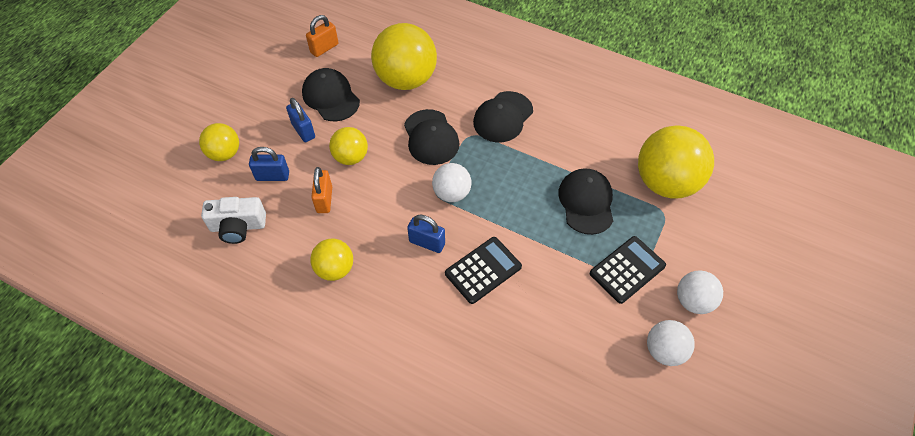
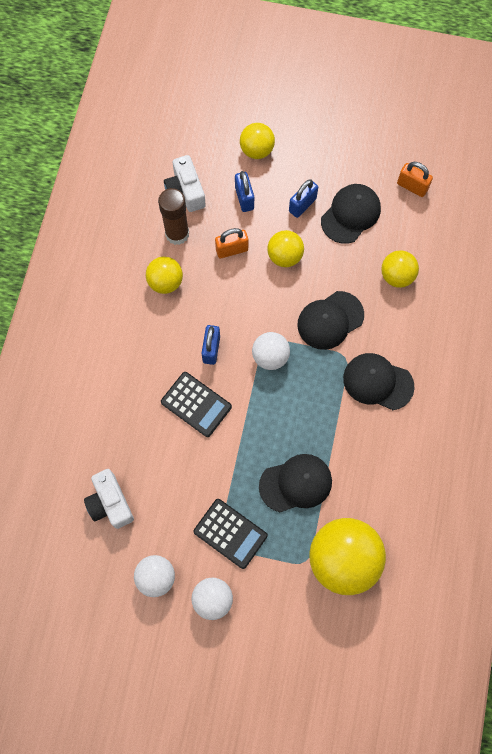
camera: 75 degrees right, 15 degrees up
yellow ball [371,23,437,90] -> yellow ball [381,250,419,288], size x0.55
none -> white camera [84,469,134,529]
none -> brown glue stick [158,188,189,245]

